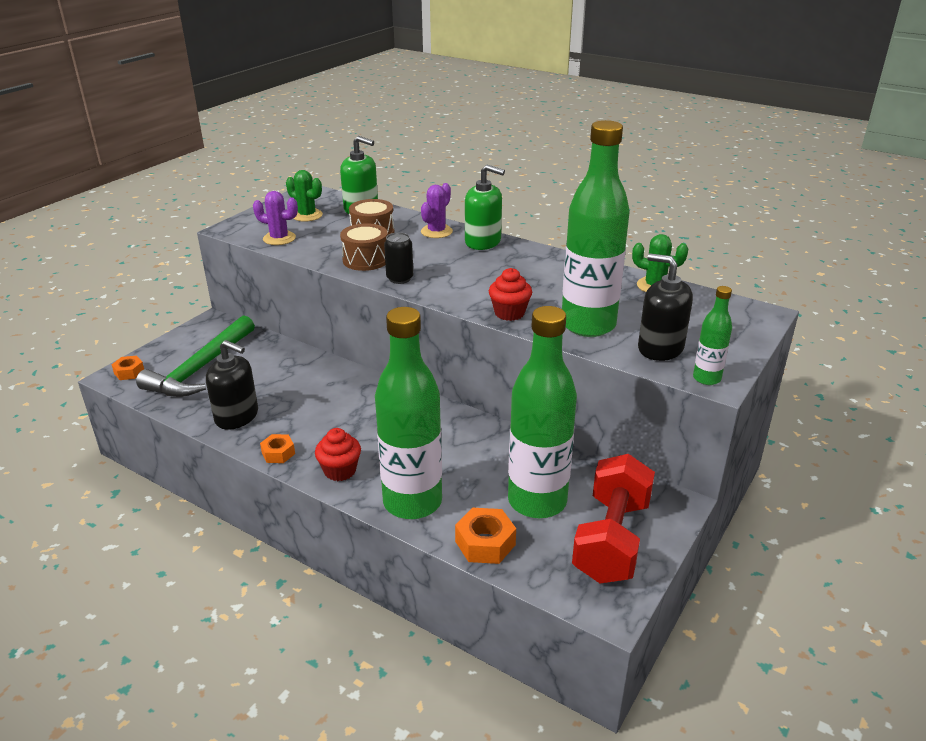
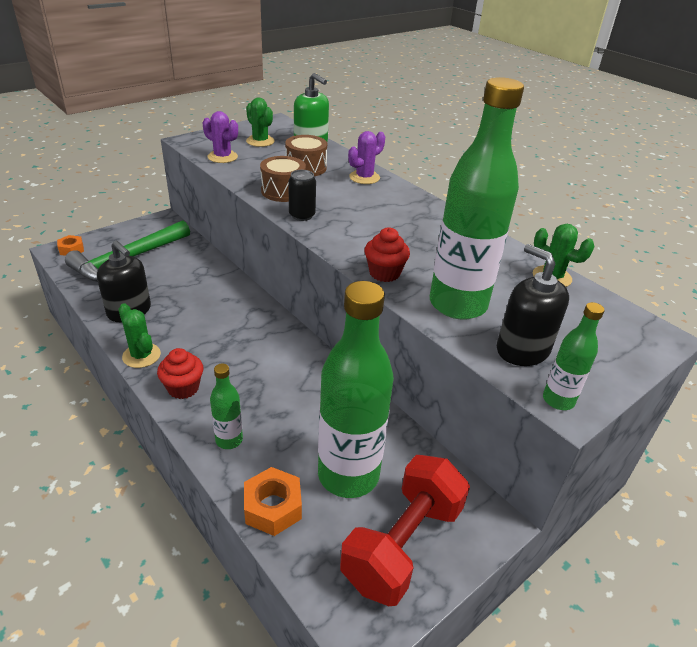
camera: 15 degrees right, 5 degrees up
orange nut [260,434,295,463] -> green cactus [119,303,161,368]
green bottle [375,307,442,519] -> green bottle [210,363,243,449], size x0.46
green soap dispenser [465,165,505,250] -> none

